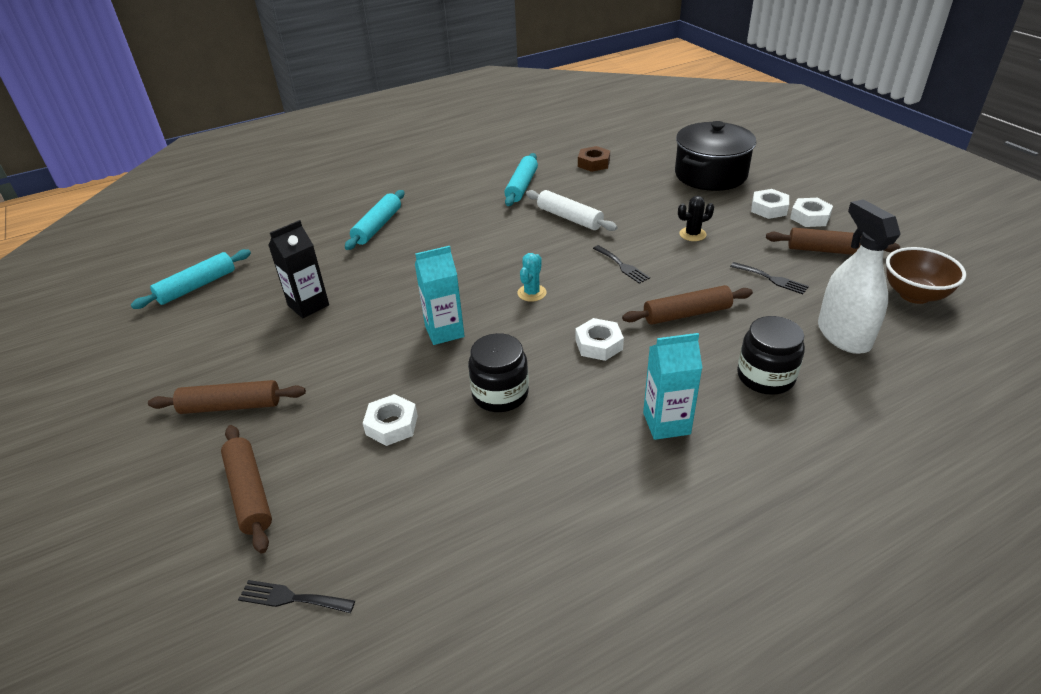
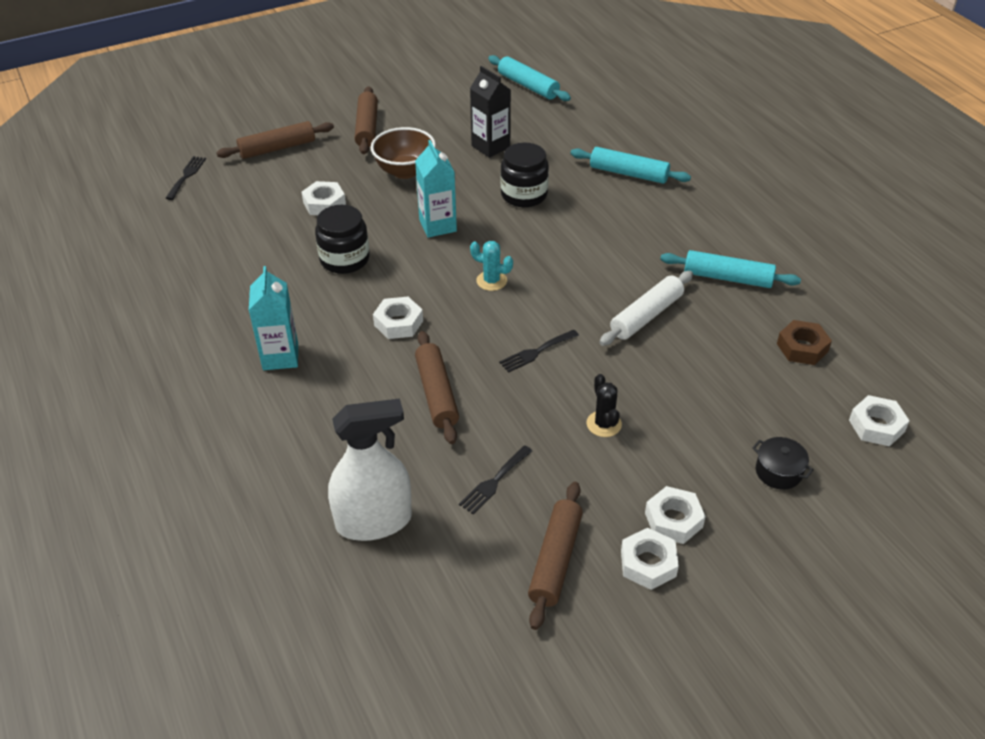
camera: 90 degrees right, 5 degrees up
black pot [675,121,756,191] -> black pot [752,437,814,489], size x0.42
black jar [737,316,805,395] -> black jar moved to [501,142,549,207]
brown bowl [886,247,966,304] -> brown bowl moved to [371,127,436,179]
none -> white nut [849,395,909,446]

